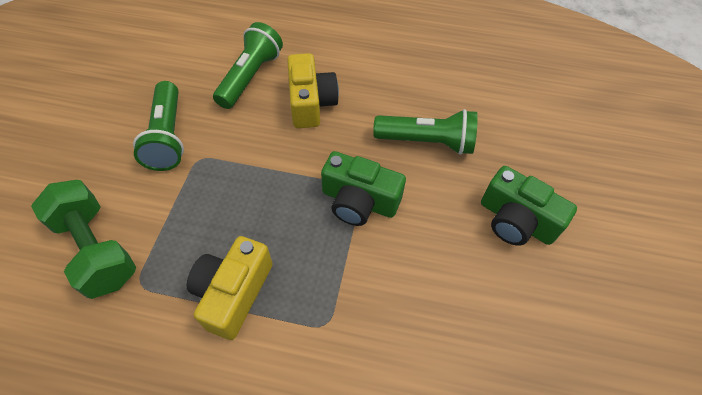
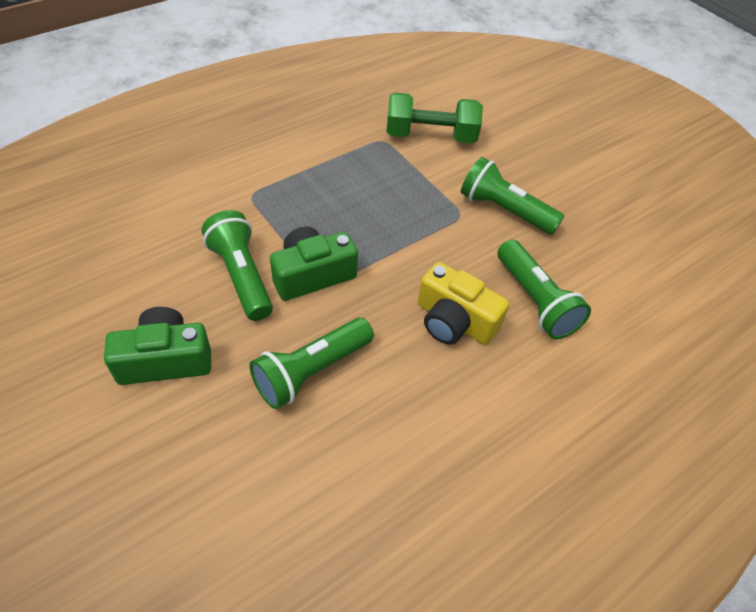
camera: 130 degrees right, 5 degrees down
yellow camera [187,236,273,340] -> none
none -> green flashlight [202,210,273,321]

